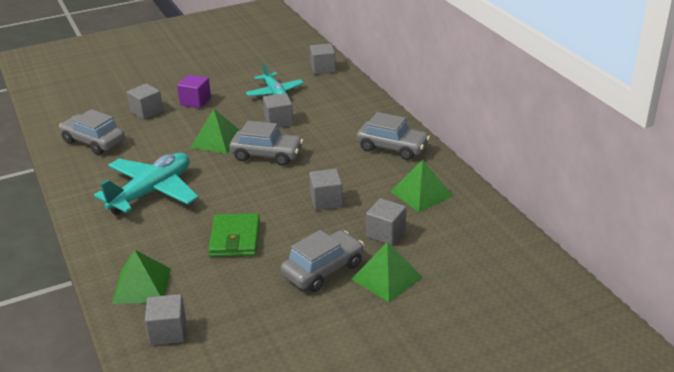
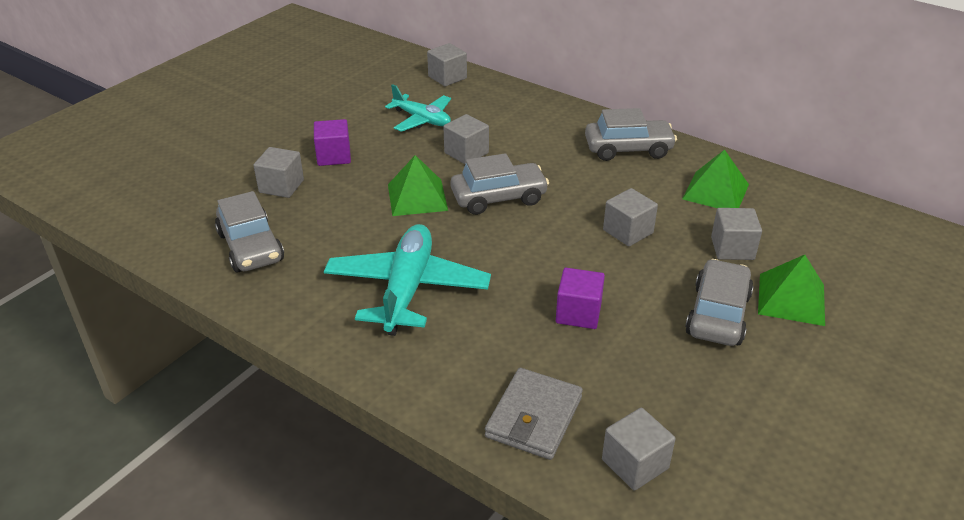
camera: 30 degrees left, 5 degrees up
grey car [59,109,125,155] -> grey car turned 120 degrees counterclockwise [215,191,284,273]
green pyramid [112,250,171,304] -> grey wallet [485,368,583,460]
green wallet [208,213,260,257] -> purple cube [556,268,605,329]

